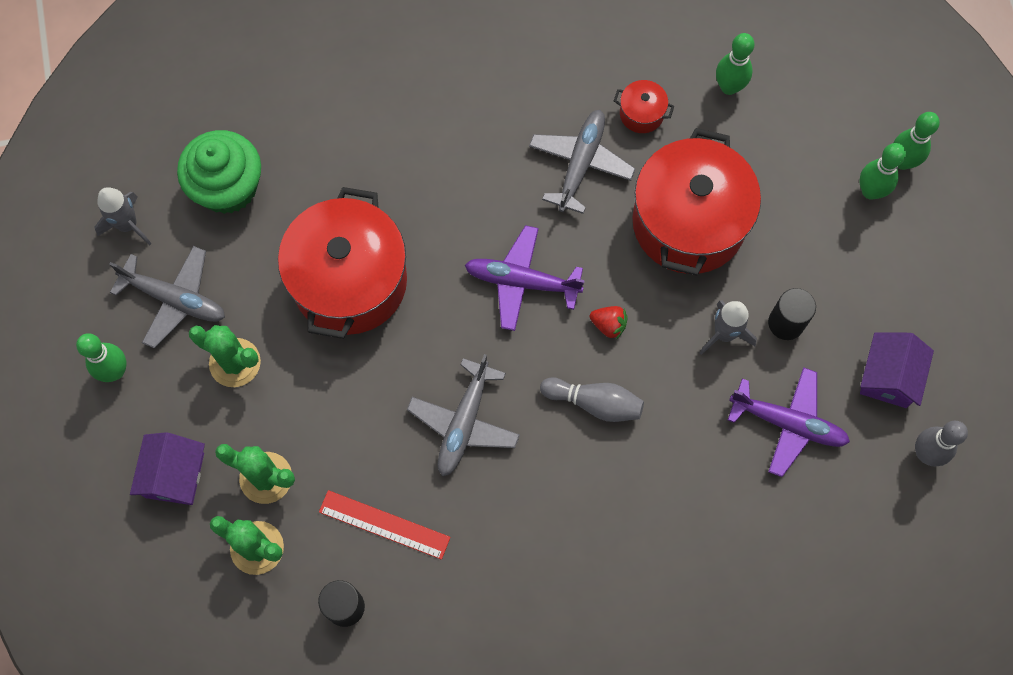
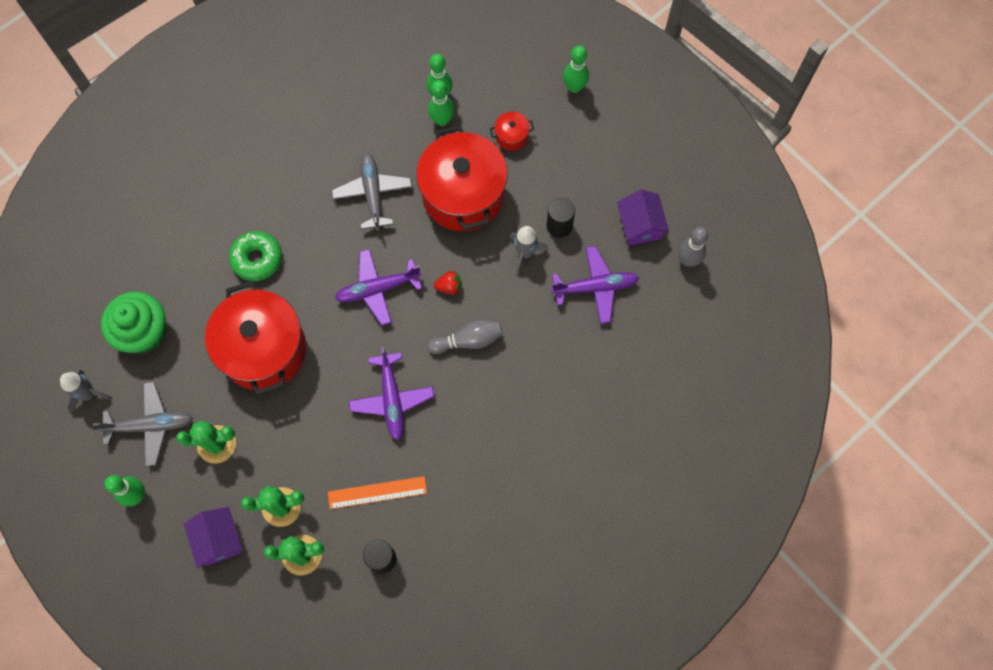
camera: 30 degrees left, 0 degrees up
red ruler [319,490,451,560] -> orange ruler [328,476,427,509]
grey plane [407,354,520,476] -> purple plane [349,347,434,440]
red pot [614,80,674,133] -> red pot moved to [490,112,534,151]
green bowling pin [859,143,906,200] -> green bowling pin moved to [428,80,454,126]
none -> green donut [229,231,282,281]

